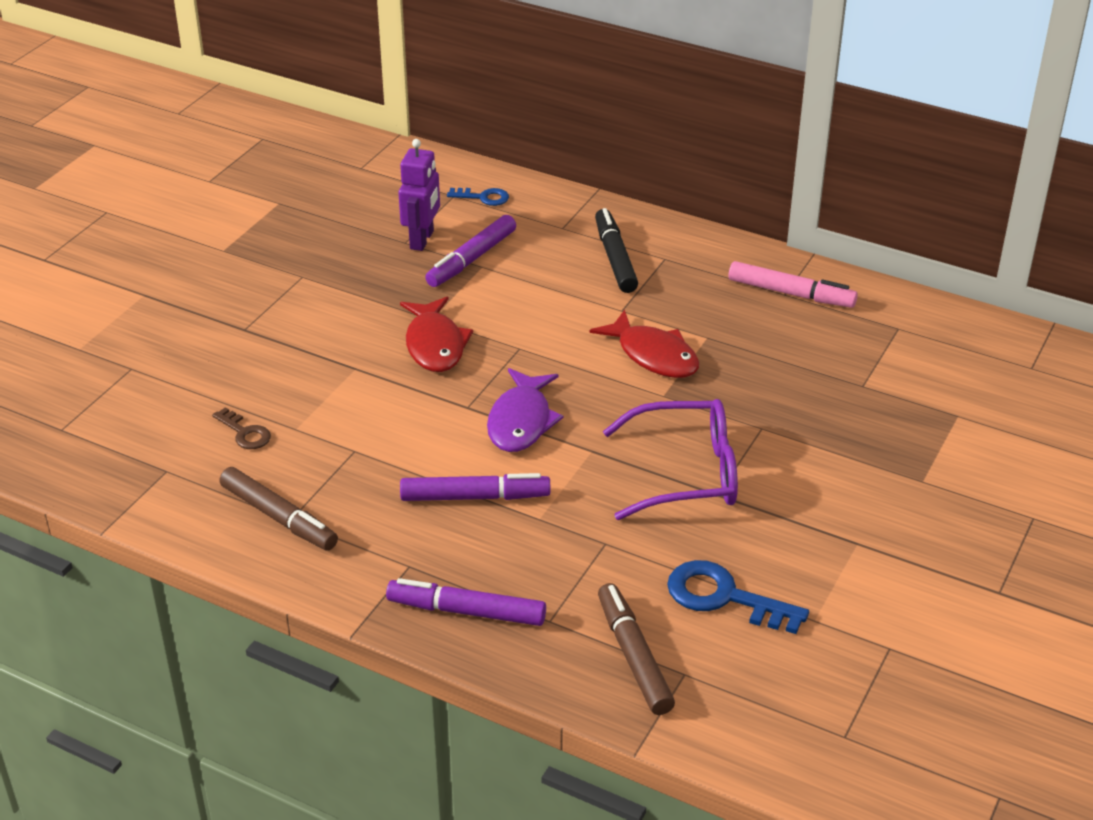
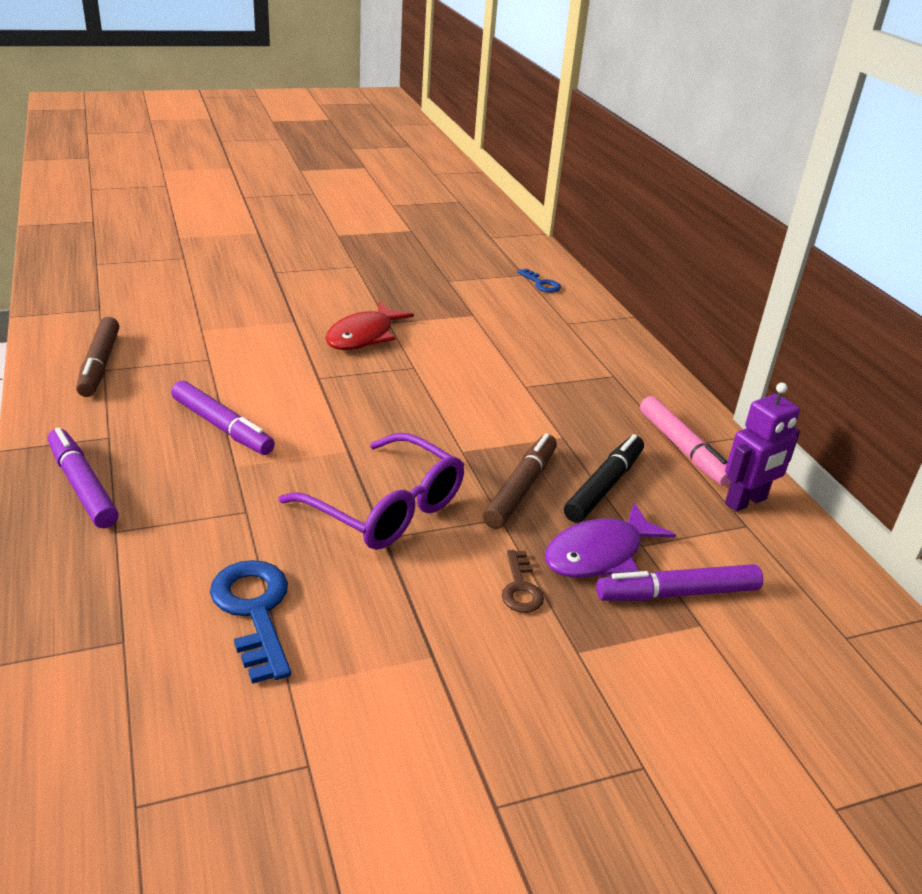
camera: 40 degrees right, 5 degrees down
brown key [212,407,271,449] -> brown key moved to [502,550,544,613]
purple robot [398,139,440,251] -> purple robot moved to [725,383,800,512]
purple marker [425,215,516,287] -> purple marker moved to [596,564,763,601]
purple fish [487,368,563,452] -> purple fish moved to [545,503,676,578]
red fish [590,309,699,378] -> none
black marker [595,208,638,293] -> black marker moved to [564,434,644,523]
brown marker [598,583,675,715] -> brown marker moved to [483,433,557,529]

